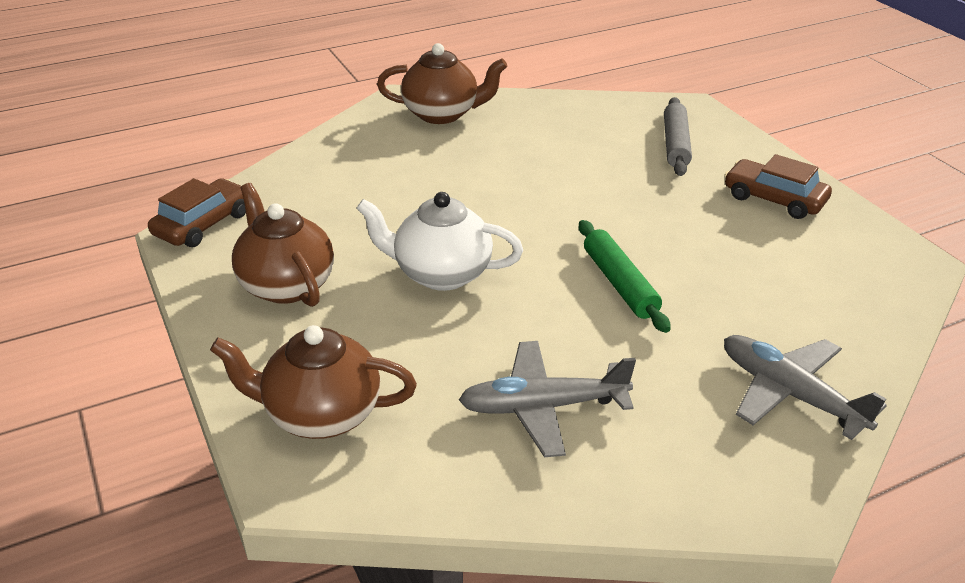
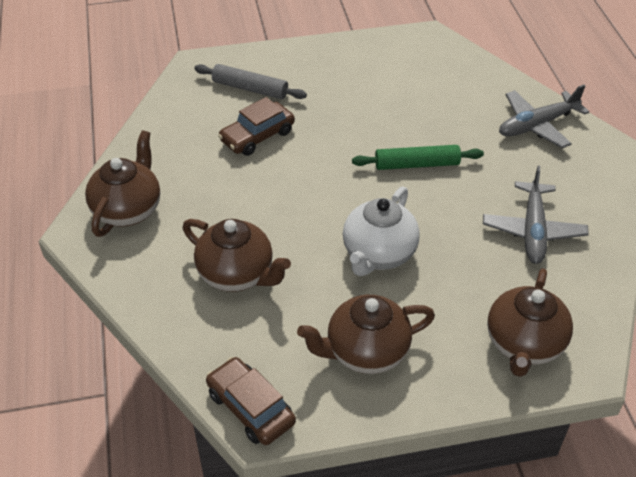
camera: 75 degrees left, 10 degrees up
brown car [724,154,832,219] -> brown car moved to [218,97,295,156]
none -> brown teapot [182,219,291,292]

